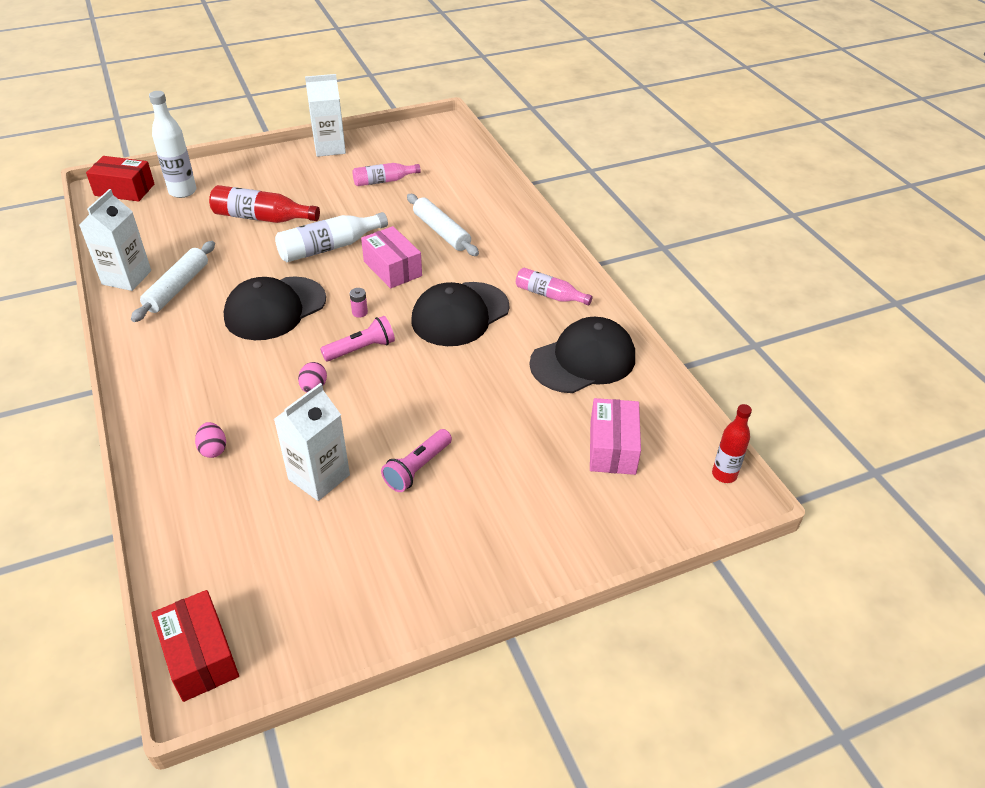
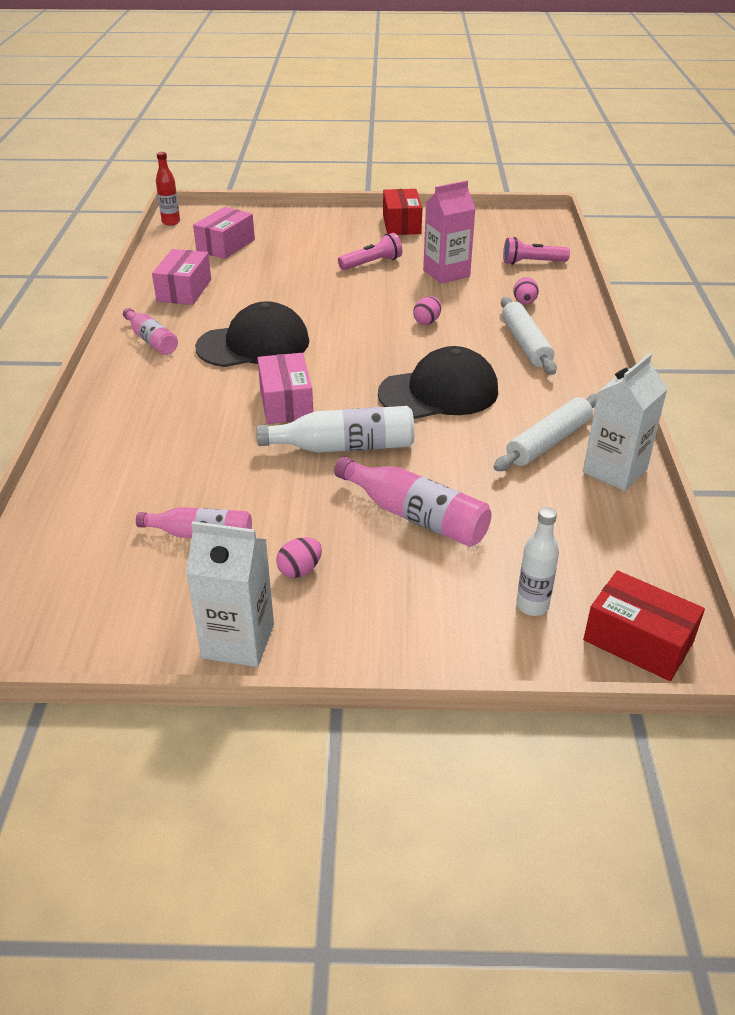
camera: 155 degrees left, 5 degrees down
white bottle [149,91,196,198] -> white bottle [516,507,559,616], size x0.66
red box [152,590,239,702] -> red box moved to [383,189,422,235]
red bottle [209,185,320,223] -> pink bottle [334,457,492,547]
white carton [274,383,350,501] -> pink carton [423,181,476,284]
pink flashlight [320,316,395,361] -> pink flashlight moved to [503,237,570,265]
pink battery [350,288,368,318] -> none
white rolling pin [407,194,479,256] -> white rolling pin moved to [501,297,557,375]
black cap [529,317,635,393] -> pink box [152,249,211,305]
none -> pink egg [276,537,322,578]

